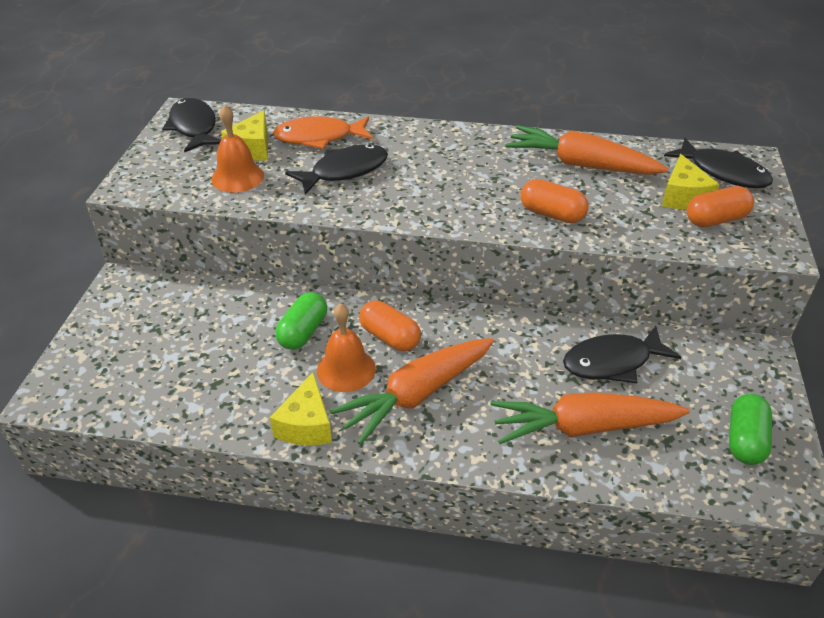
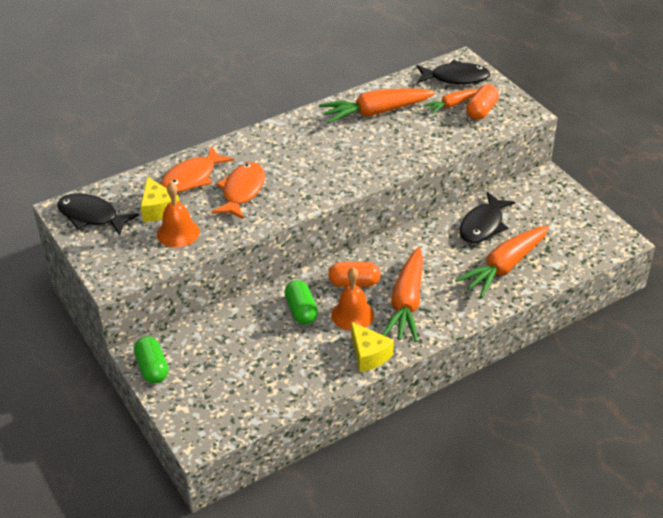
camera: 40 degrees left, 0 degrees up
black fish [285,144,388,195] -> orange fish [211,163,265,219]
orange capsule [520,179,589,223] -> none
yellow cheese [661,154,720,209] -> orange carrot [423,89,478,114]
green capsule [729,394,772,465] -> green capsule moved to [134,336,169,383]

